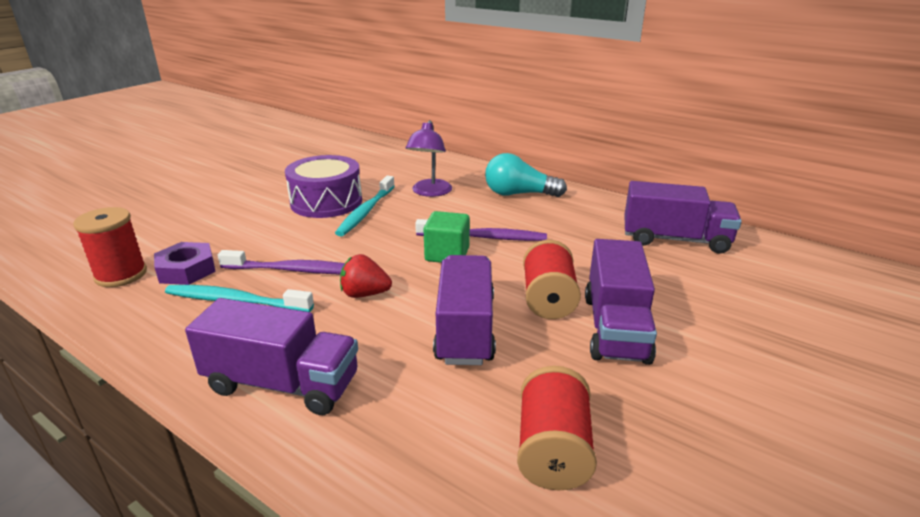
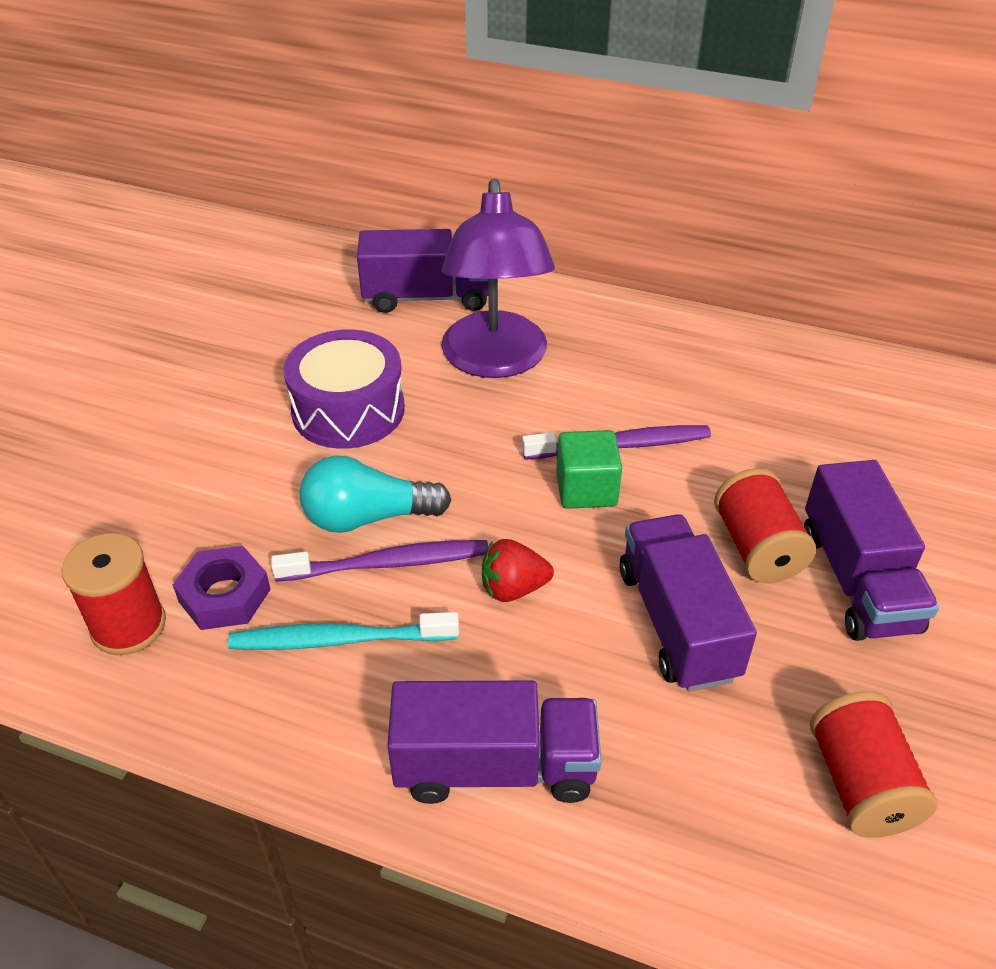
camera: 15 degrees left, 15 degrees up
turquoise toothbrush [335,176,395,237] -> none
purple lamp [405,120,452,197] -> purple lamp [441,178,555,378], size x1.70
turquoise light bulb [485,153,567,197] -> turquoise light bulb moved to [300,456,451,533]
purple truck [624,181,742,254] -> purple truck moved to [357,229,488,313]

